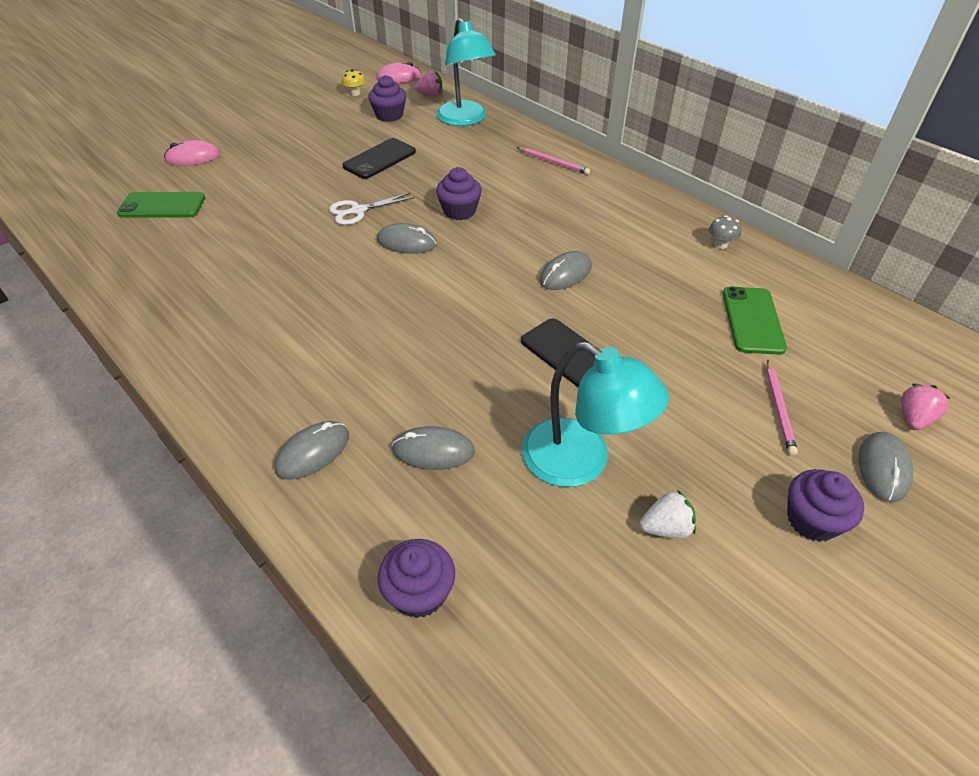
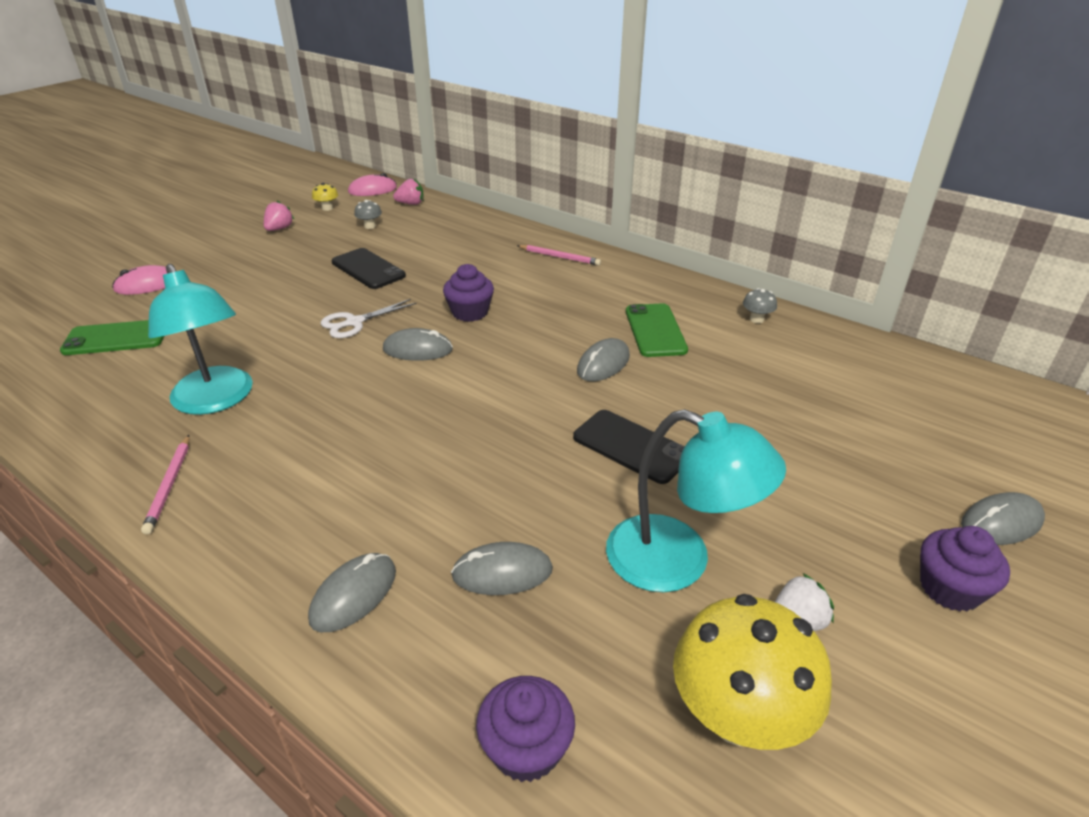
camera: 10 degrees left, 10 degrees down
black phone [342,138,416,179] -> black phone turned 75 degrees counterclockwise [332,248,406,289]
purple cupcake [368,75,406,122] -> grey mushroom [354,200,382,229]
turquoise lamp [436,18,496,126] -> turquoise lamp moved to [148,264,253,415]
green phone [723,287,787,355] -> green phone moved to [626,303,688,357]
pink pencil [766,360,798,456] -> pink pencil moved to [141,435,189,534]
grey mouse [859,432,913,502] -> grey mouse turned 60 degrees clockwise [961,492,1045,545]
pink strawberry [901,384,950,430] -> pink strawberry moved to [264,200,294,231]
none -> yellow mushroom [673,594,832,750]

